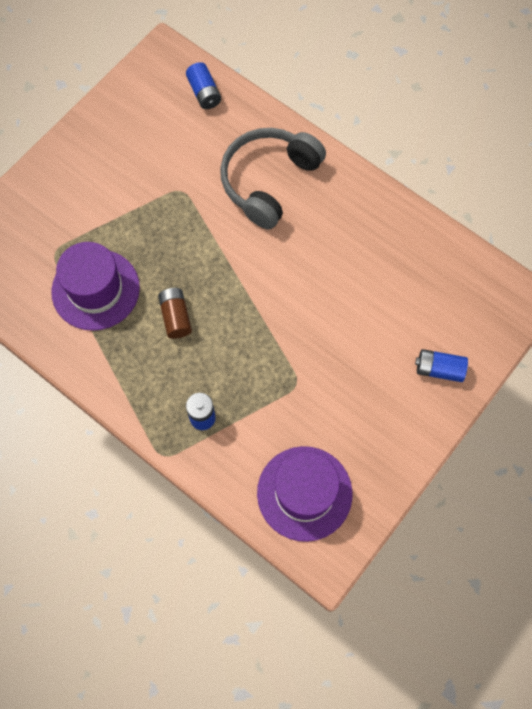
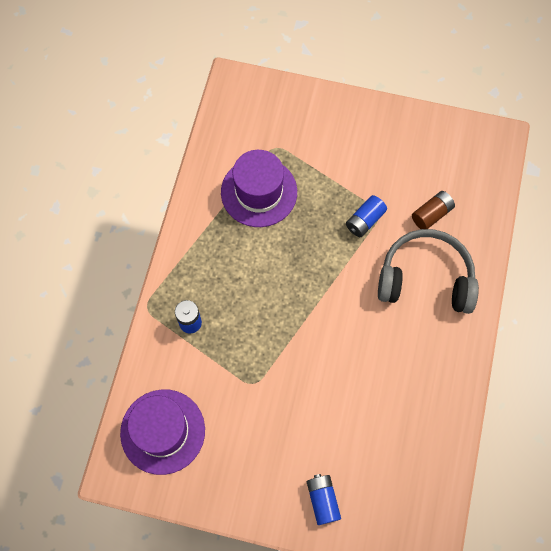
camera: 65 degrees right, 0 degrees up
brown battery [158,288,192,339] -> brown battery moved to [412,191,455,229]
blue battery [186,62,221,109] -> blue battery moved to [346,195,387,237]

